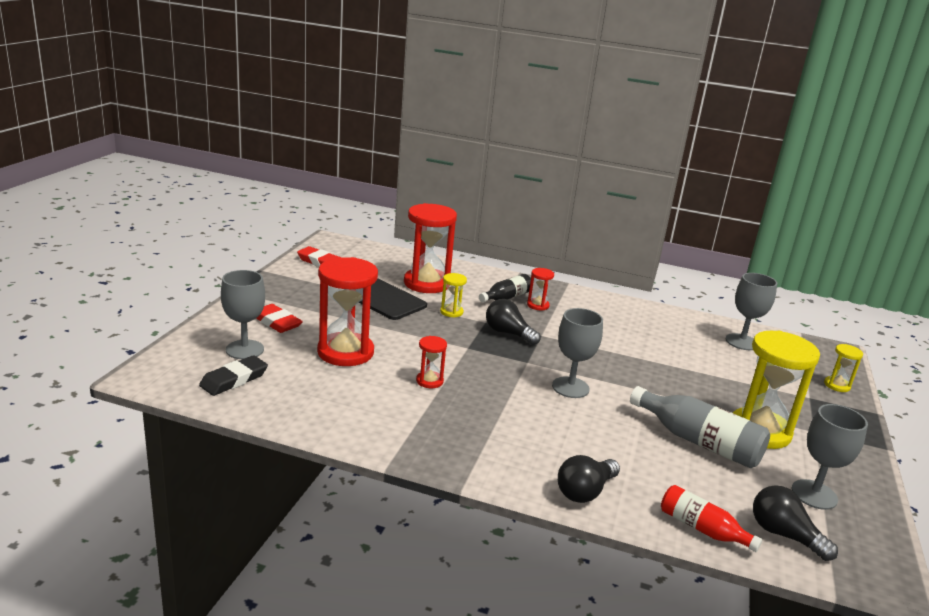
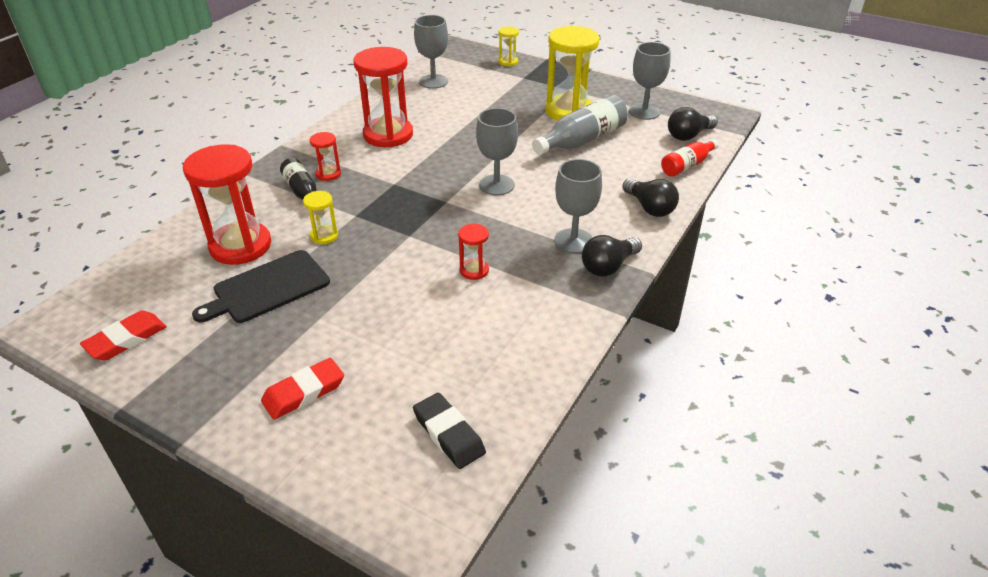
camera: 75 degrees left, 15 degrees up
grey goblet [221,270,265,359] -> grey goblet moved to [554,159,602,253]
red hourglass [317,257,378,366] -> red hourglass moved to [353,47,413,147]
black light bulb [486,299,541,345] -> black light bulb moved to [582,235,642,277]

